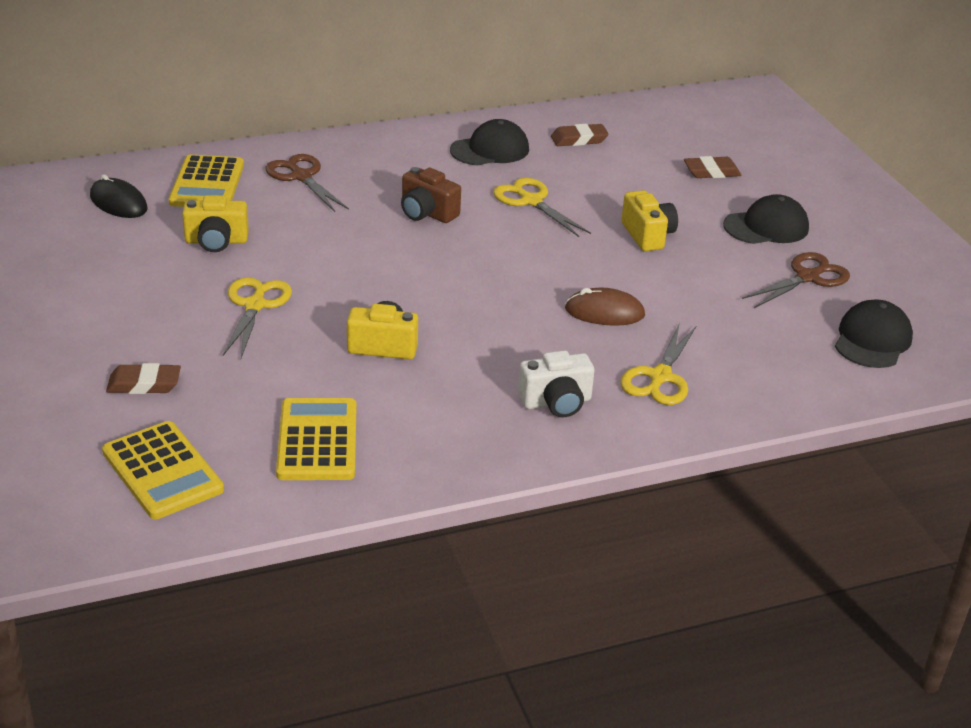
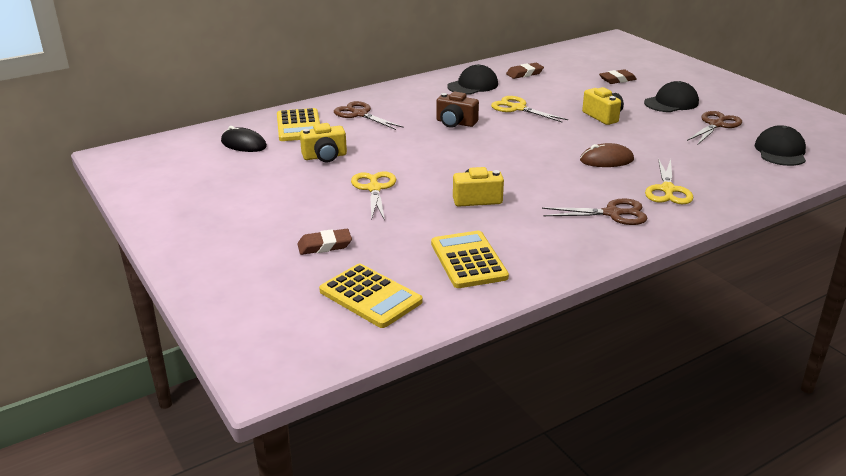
camera: 10 degrees left, 5 degrees down
white camera [518,350,595,417] -> brown scissors [542,198,647,225]

